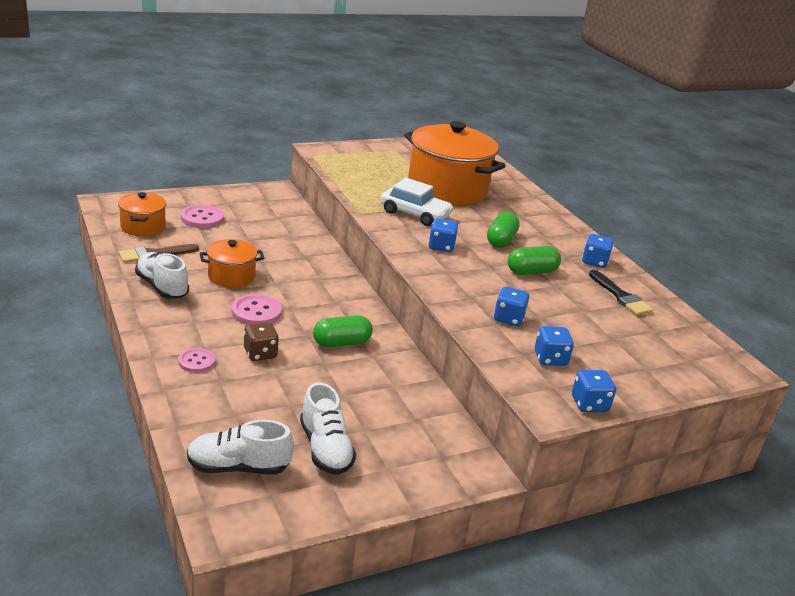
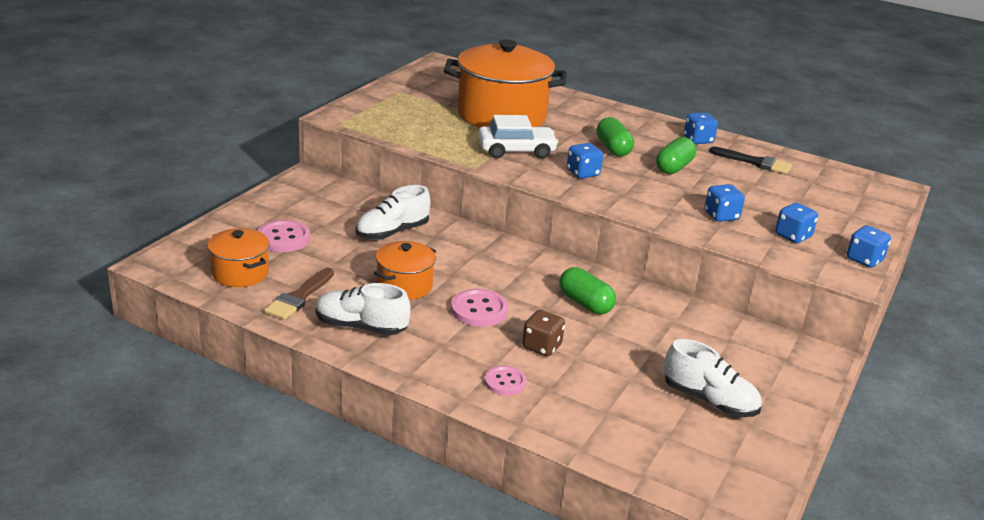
camera: 35 degrees left, 0 degrees up
white shoe [187,420,294,474] -> white shoe moved to [355,185,430,240]
green capsule [313,315,373,347] -> green capsule turned 75 degrees counterclockwise [560,267,616,314]

